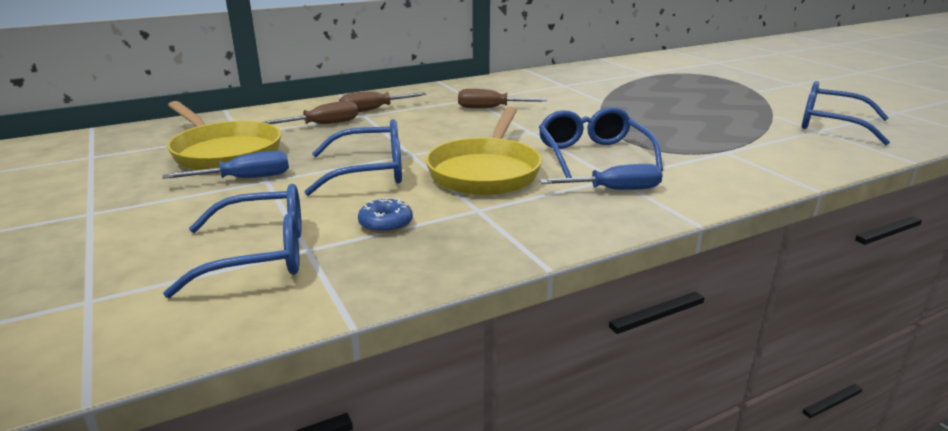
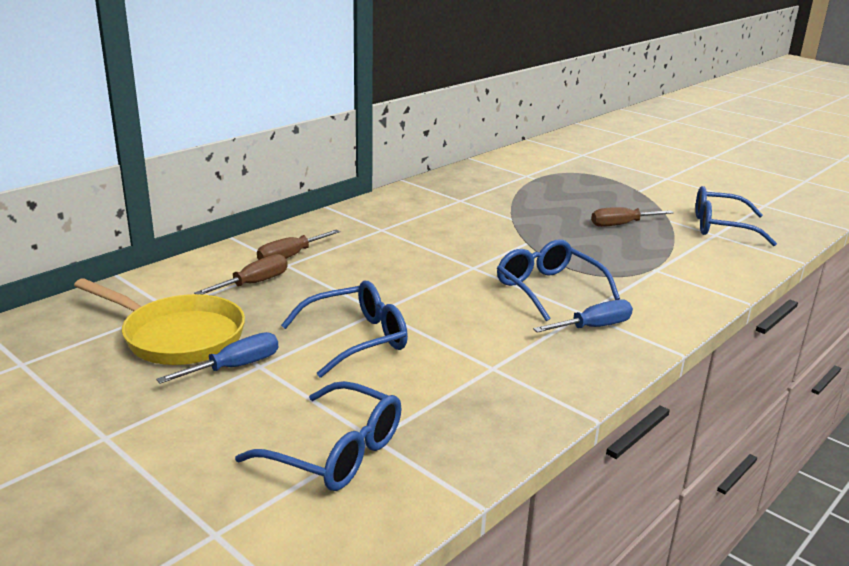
camera: 20 degrees left, 0 degrees up
blue glasses [163,184,302,298] -> blue glasses turned 60 degrees clockwise [235,381,402,491]
blue donut [358,198,413,233] -> none
yellow pan [425,107,542,195] -> none
brown screwdriver [458,89,547,108] -> brown screwdriver moved to [591,207,674,227]

